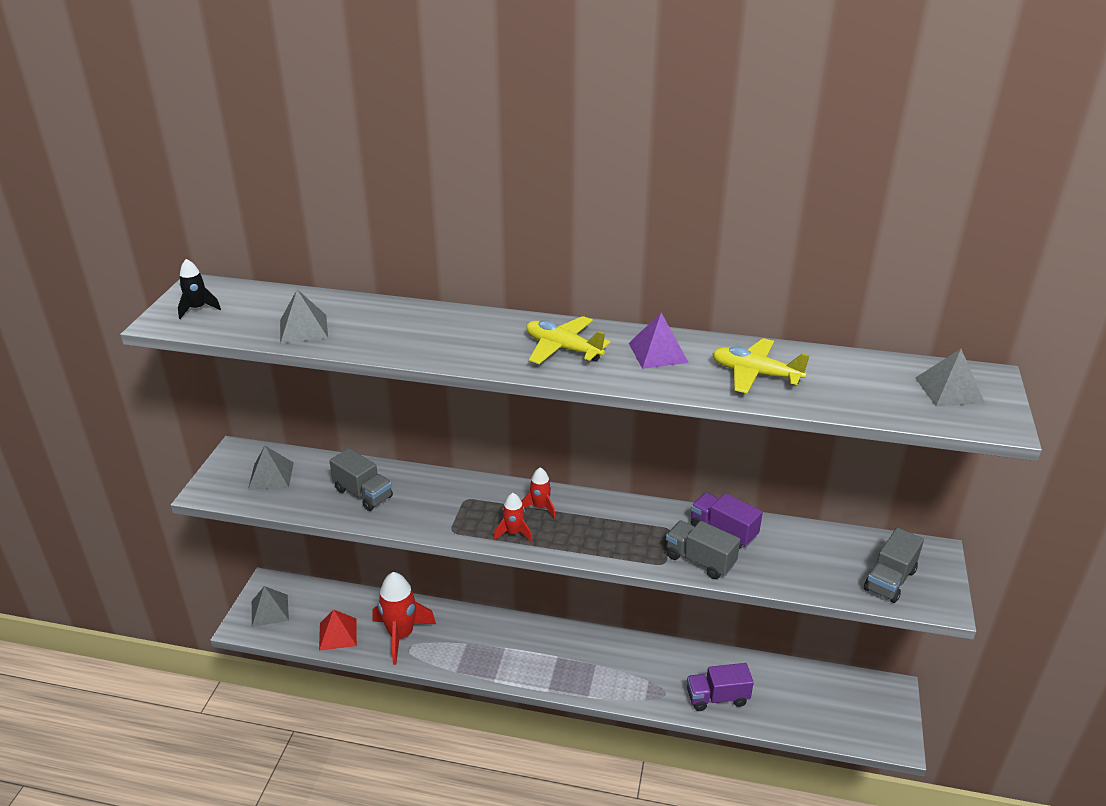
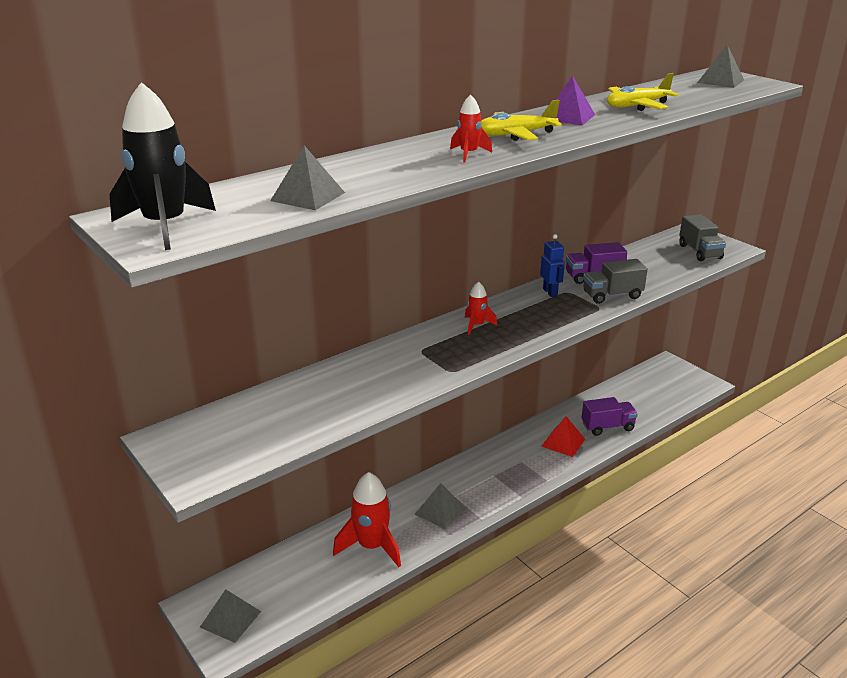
camera: 50 degrees left, 5 degrees down
black rocket [178,259,221,319] -> black rocket [110,82,216,250], size x1.94
grey pyramid [248,446,294,490] -> grey pyramid moved to [415,483,466,529]
red pyramid [319,609,357,651] -> red pyramid moved to [542,416,585,457]
grey truck [330,448,393,511] -> none
red rocket [494,493,533,542] -> red rocket moved to [450,95,492,162]
purple truck [687,663,754,711] -> purple truck turned 135 degrees counterclockwise [582,397,638,436]
none -> blue robot [540,234,565,297]

